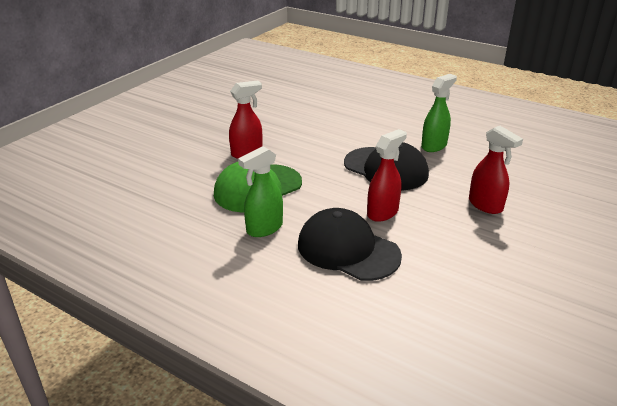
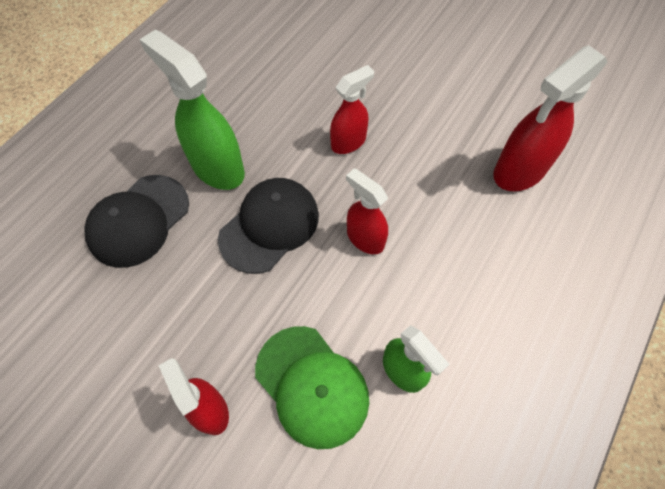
camera: 90 degrees left, 30 degrees up
black cap [298,208,402,281] -> black cap moved to [85,175,189,268]
green spray bottle [421,74,457,152] -> green spray bottle [139,30,245,190], size x1.63
none -> red spray bottle [493,45,607,191]

